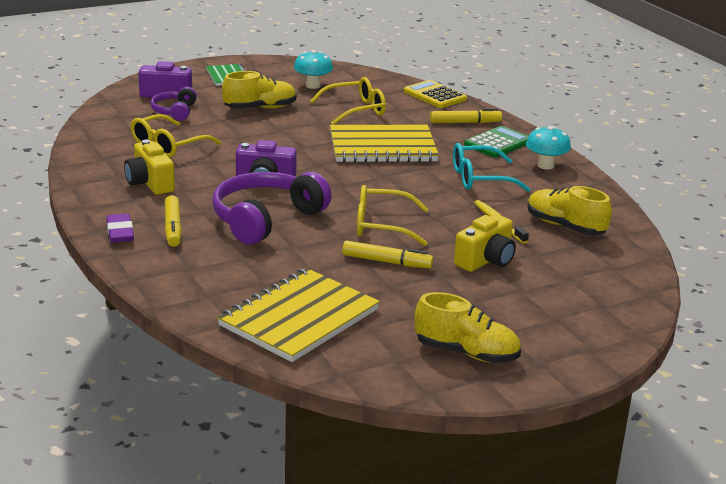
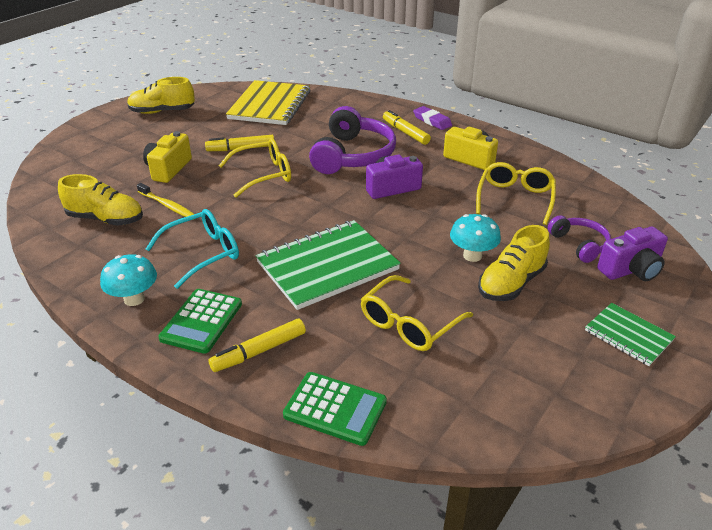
camera: 155 degrees right, 10 degrees up
turquoise mushroom [294,50,333,89] -> turquoise mushroom moved to [450,214,501,262]
yellow notebook [330,125,439,163] -> green notebook [256,220,401,310]
yellow calculator [404,80,467,108] -> green calculator [283,372,387,446]

